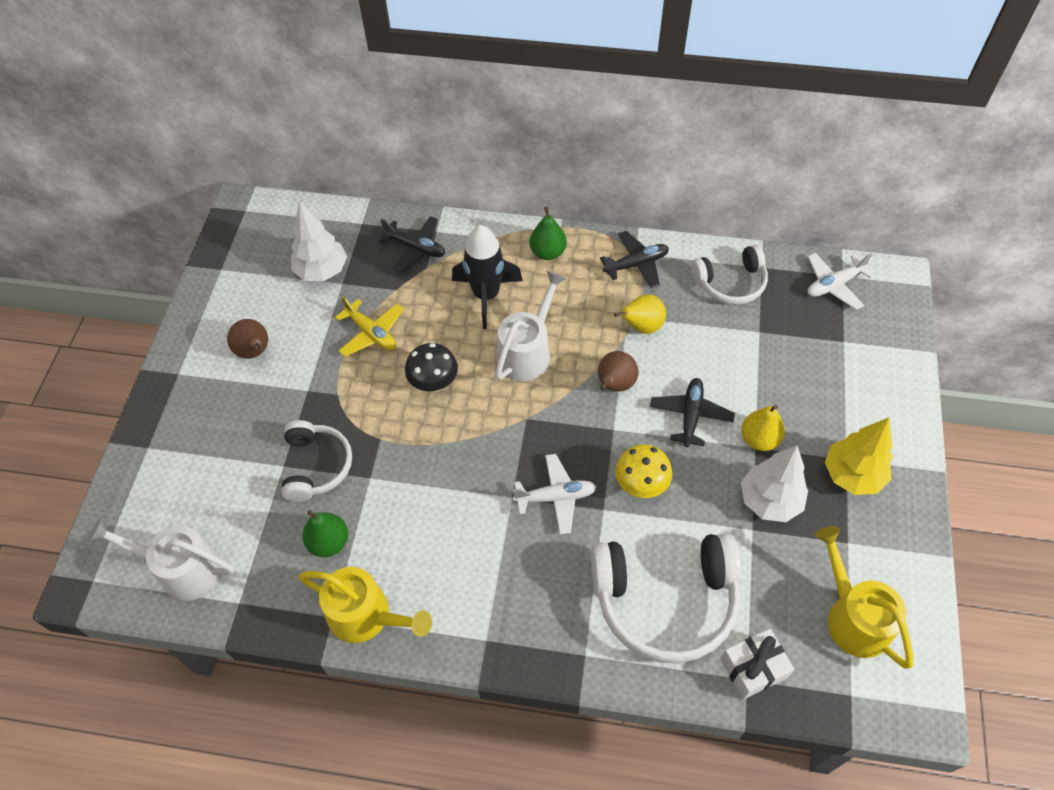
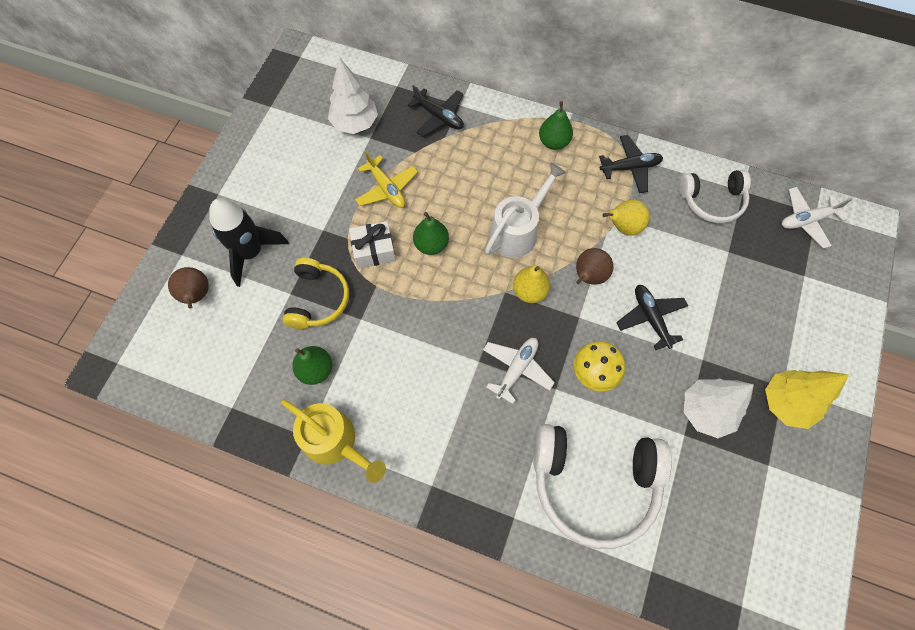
camera: 10 degrees right, 10 degrees up
white watering can [88,519,234,601] -> none
brown pear [227,319,268,359] -> brown pear moved to [168,267,209,309]
white headphones [281,420,352,502] -> yellow headphones [283,258,349,329]
black mushroom [405,343,458,392] -> green pear [413,212,449,255]
black rocket [452,225,523,329] -> black rocket moved to [209,198,289,287]
white plane [513,454,596,535] -> white plane turned 60 degrees counterclockwise [483,338,555,404]
black plane [650,378,735,447] -> black plane turned 45 degrees counterclockwise [616,285,688,350]
white gift [720,629,795,699] -> white gift moved to [349,221,396,269]
yellow pear [741,405,785,451] -> yellow pear moved to [513,266,550,303]
yellow watering can [815,526,913,669] -> none

